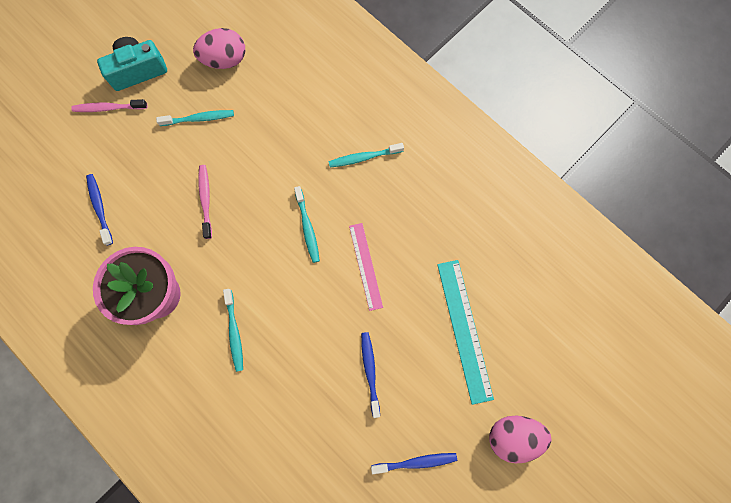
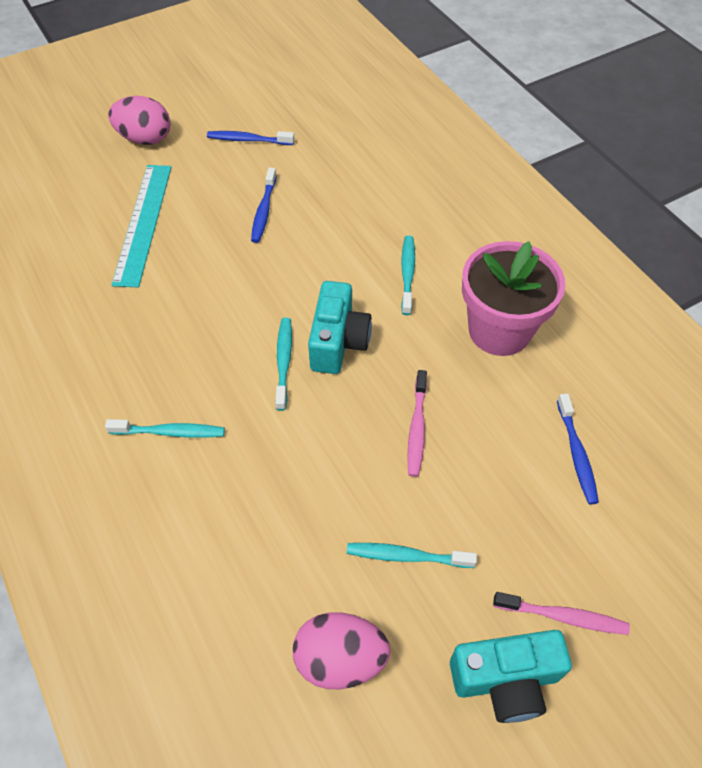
camera: 165 degrees left, 20 degrees down
pink ruler [349,223,383,311] -> none
none -> turquoise camera [308,281,372,374]

